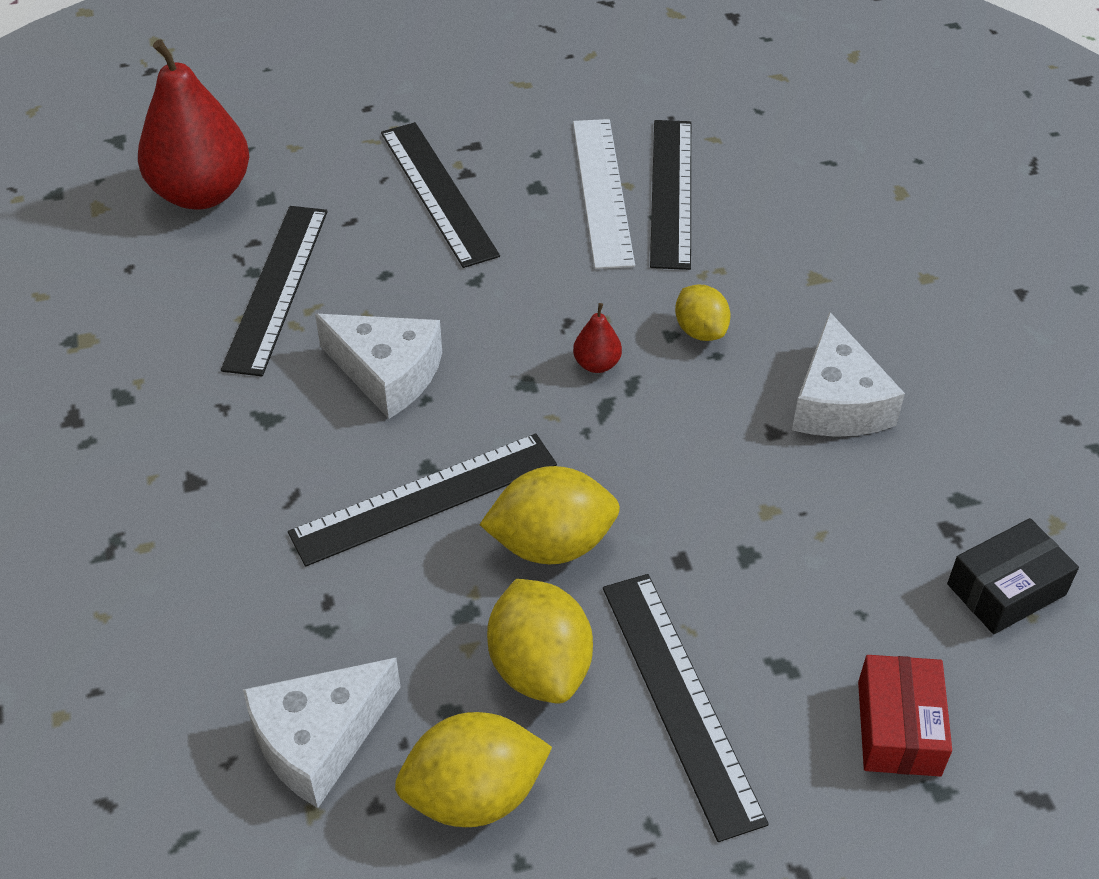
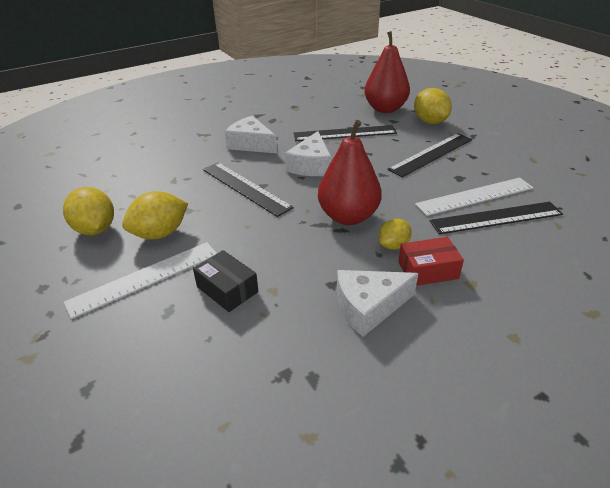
camera: 75 degrees right, 10 degrees down
white cheese [243,658,401,808] -> white cheese moved to [224,116,277,153]
yellow lemon [479,466,620,564] -> yellow lemon moved to [414,88,452,124]
red pear [573,303,622,373] -> red pear [318,120,382,225], size x2.46
black ruler [603,574,769,842] -> white ruler [64,242,217,319]
red box [858,655,952,776] -> red box moved to [398,237,464,286]
black box [947,518,1079,634] -> black box moved to [193,250,258,312]

